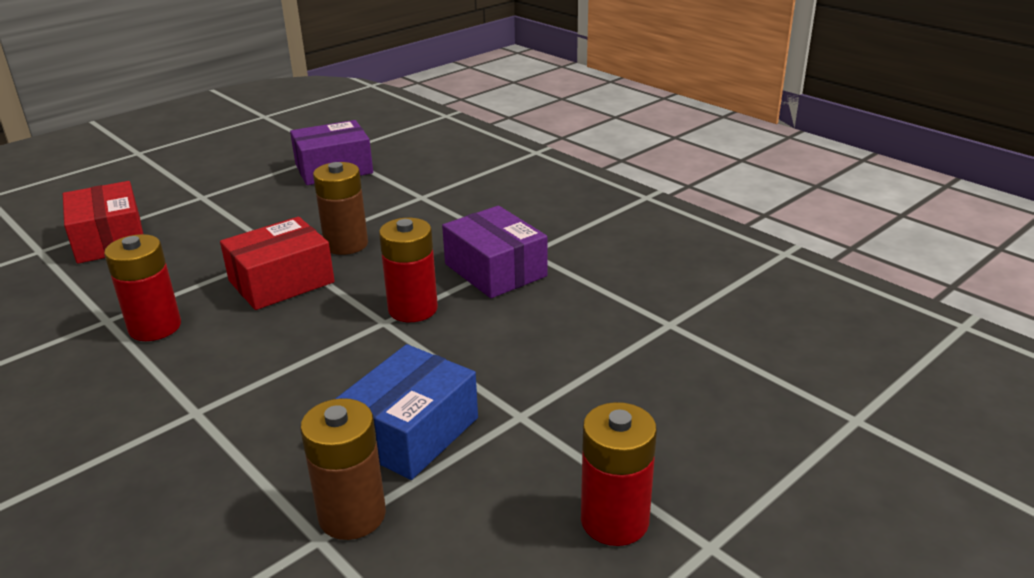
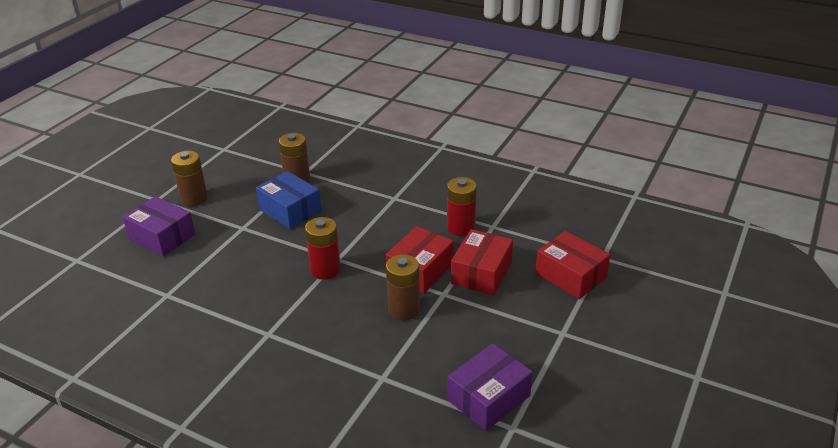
camera: 160 degrees right, 5 degrees up
blue box [335,344,478,480] -> blue box turned 60 degrees counterclockwise [256,171,321,229]
purple box [442,206,548,298] -> purple box moved to [123,196,195,256]
red battery [581,402,657,546] -> brown battery [171,151,208,207]
none -> red box [451,229,513,295]

